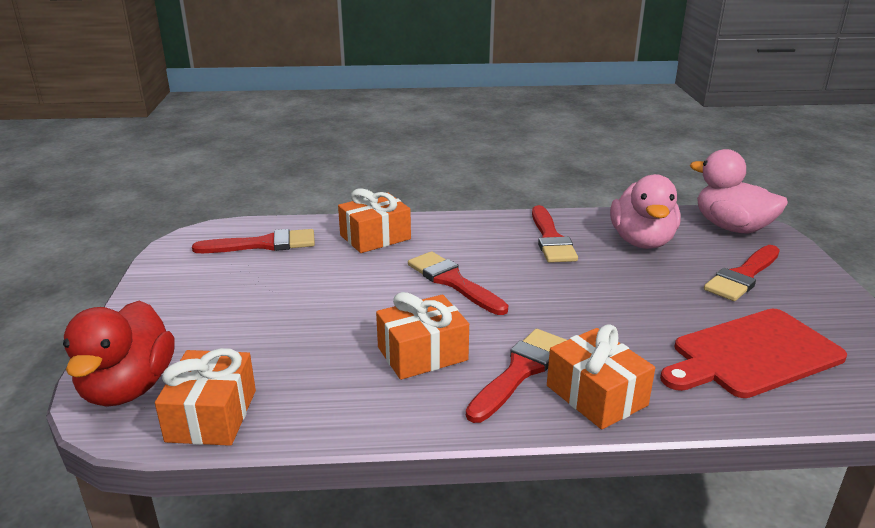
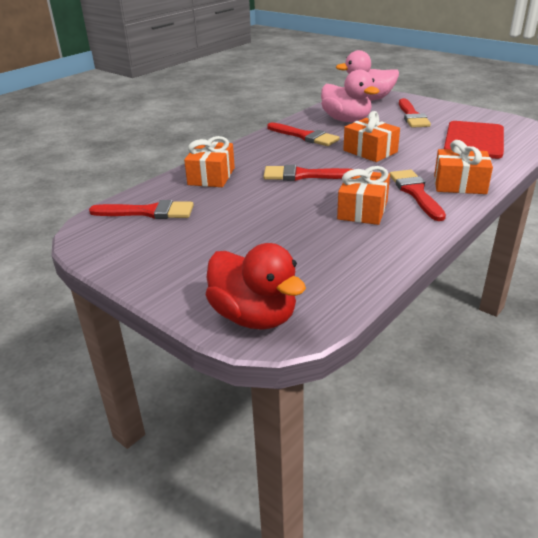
camera: 45 degrees left, 5 degrees up
orange gift [155,348,256,446] -> orange gift moved to [343,111,400,162]
red brush [192,229,315,253] -> red brush turned 60 degrees clockwise [89,200,194,219]

